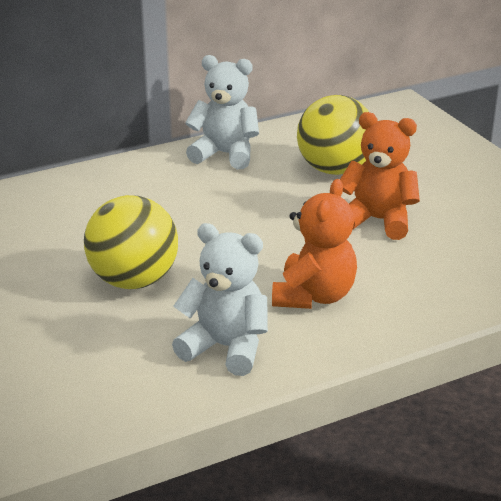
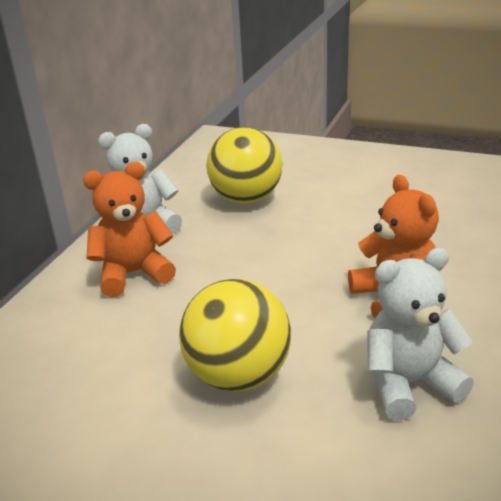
camera: 40 degrees left, 0 degrees up
orange teddy bear [340,112,420,240] -> orange teddy bear moved to [83,162,176,297]

